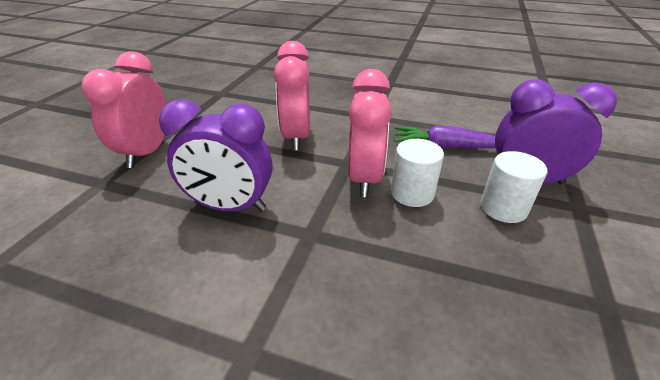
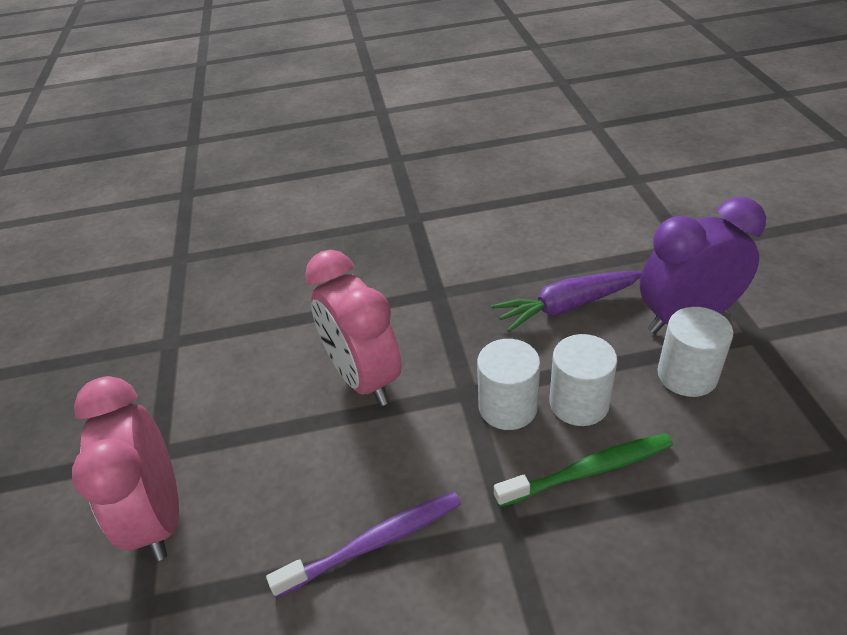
camera: 25 degrees left, 5 degrees up
purple clock [159,99,272,211] -> purple toothbrush [266,492,461,598]
pink clock [348,69,392,197] -> white cylinder [477,339,540,430]
none -> green toothbrush [494,433,673,507]

